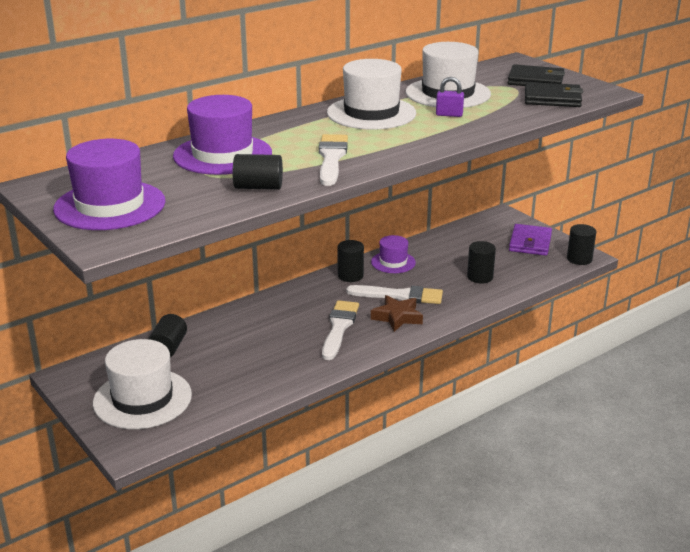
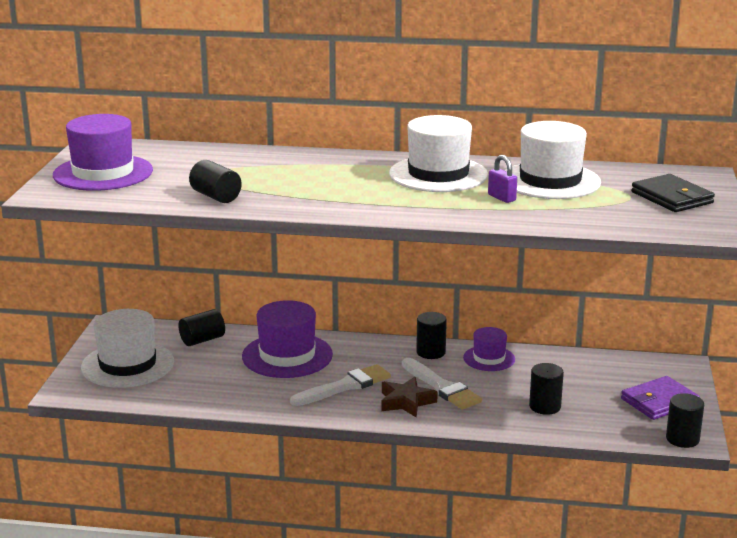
camera: 45 degrees right, 5 degrees down
purple hat [173,95,272,175] -> purple hat moved to [242,300,333,378]
white brush [319,134,348,186] -> none
black wallet [525,82,583,107] -> none

